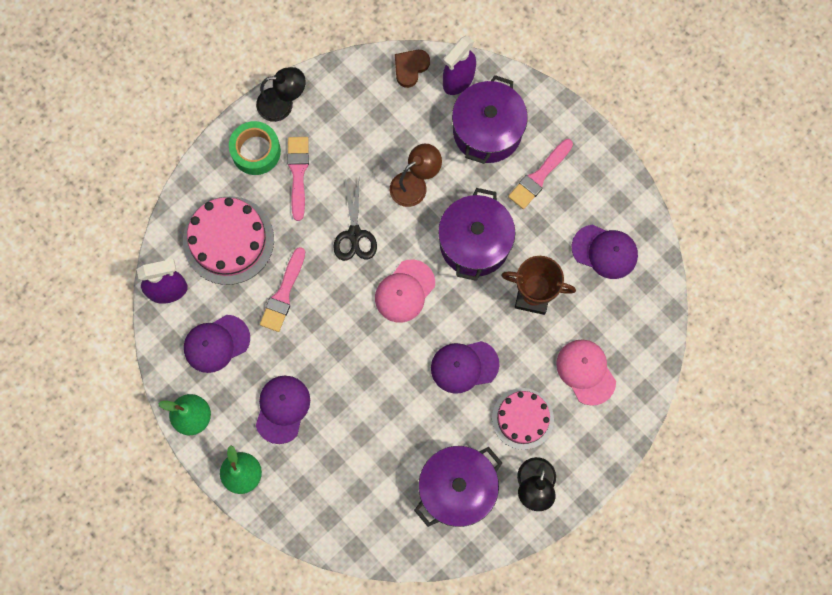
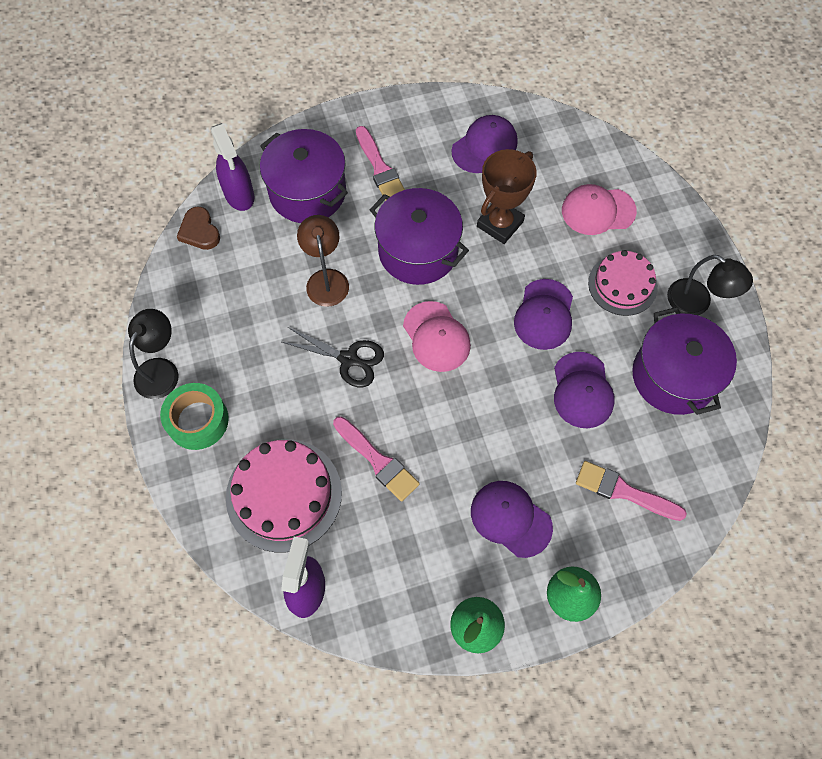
camera: 65 degrees left, 10 degrees down
purple cap [184,315,250,373] -> purple cap moved to [554,352,615,428]
pink brush [287,137,309,221] -> pink brush moved to [576,461,687,521]

